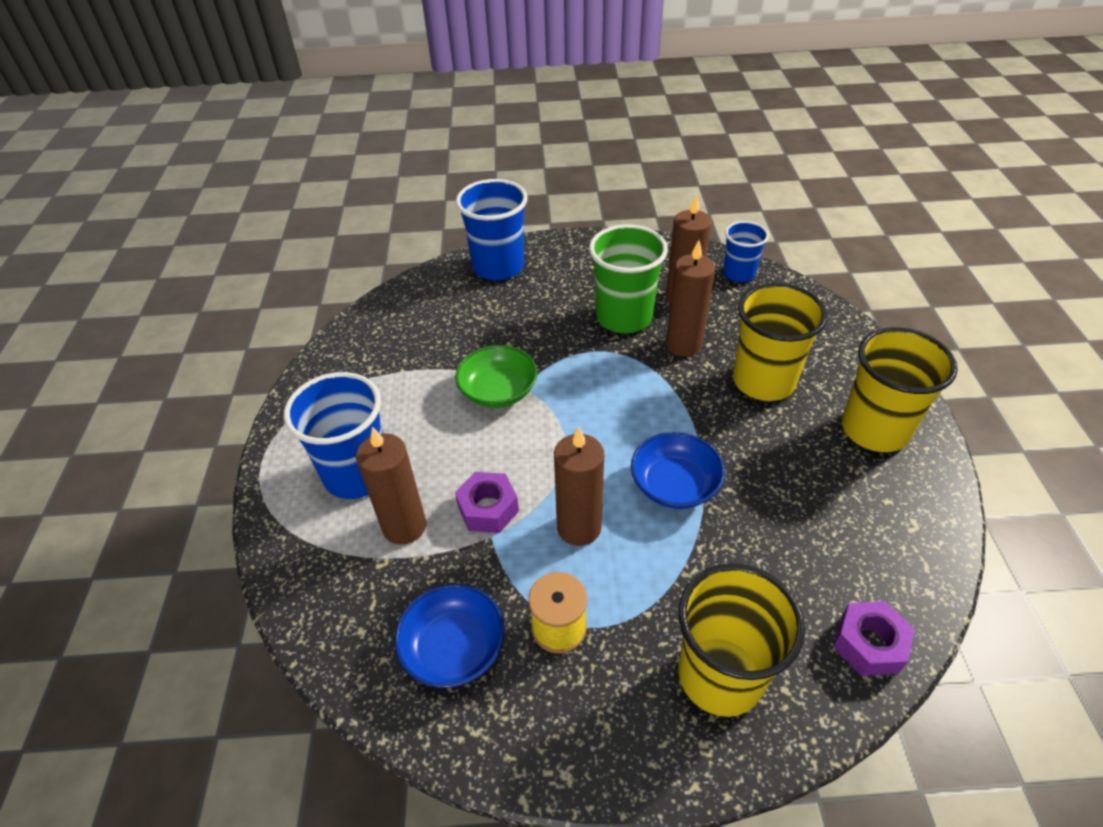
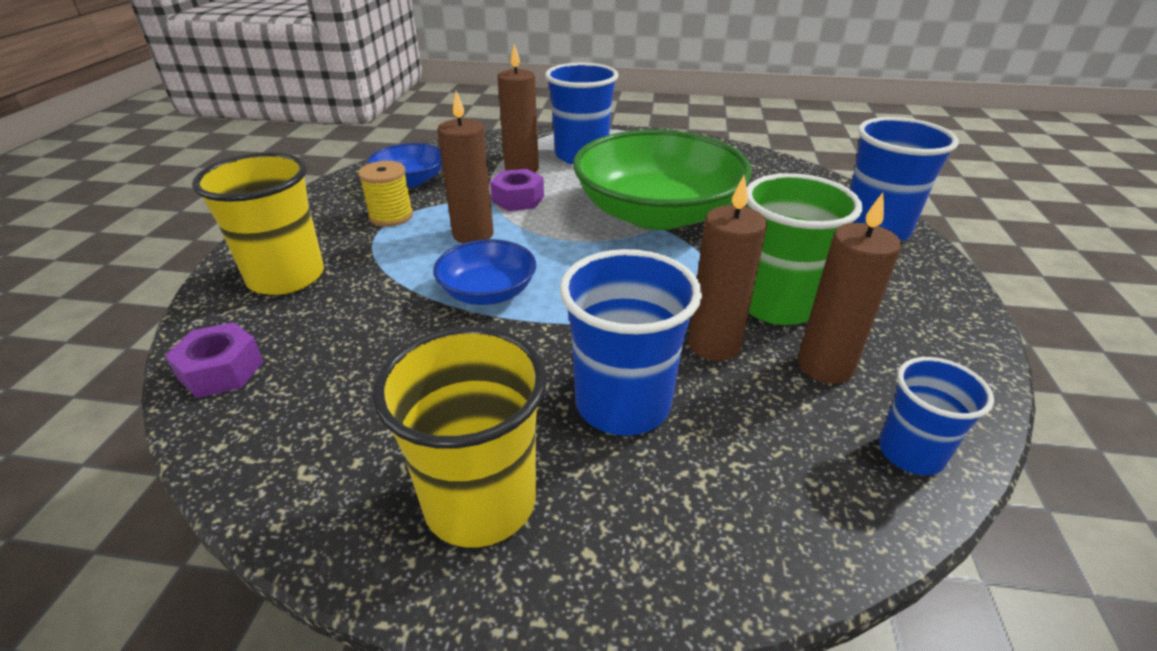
camera: 100 degrees right, 10 degrees down
green bowl [455,345,537,408] -> green bowl [573,130,752,230], size x2.05
yellow cup [733,283,828,401] -> blue cup [559,249,702,436]

